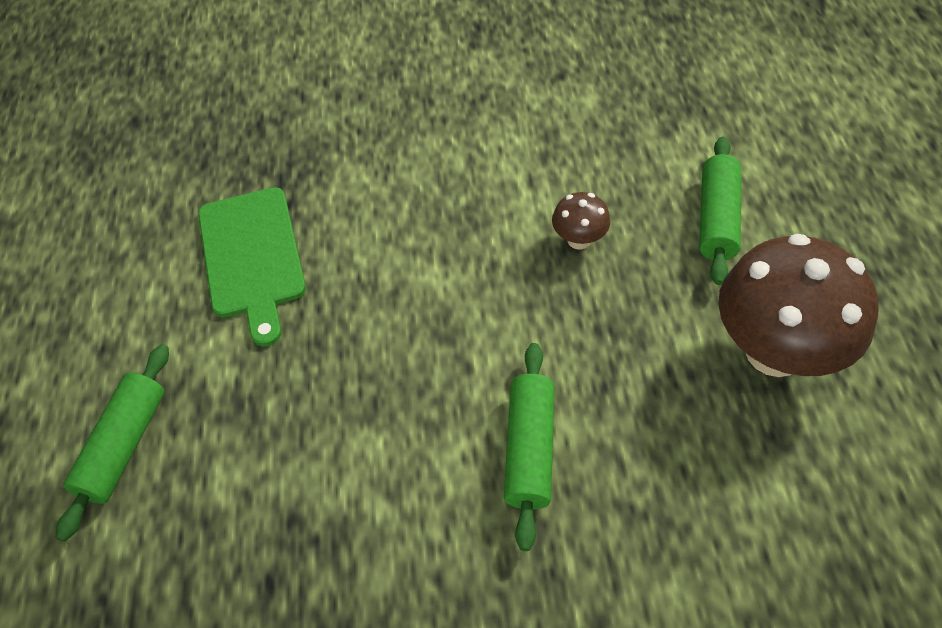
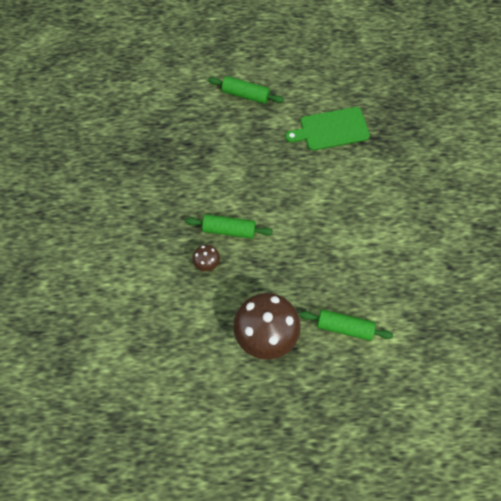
camera: 90 degrees right, 10 degrees up
brown mushroom [552,192,610,249] -> brown mushroom moved to [192,245,220,271]

